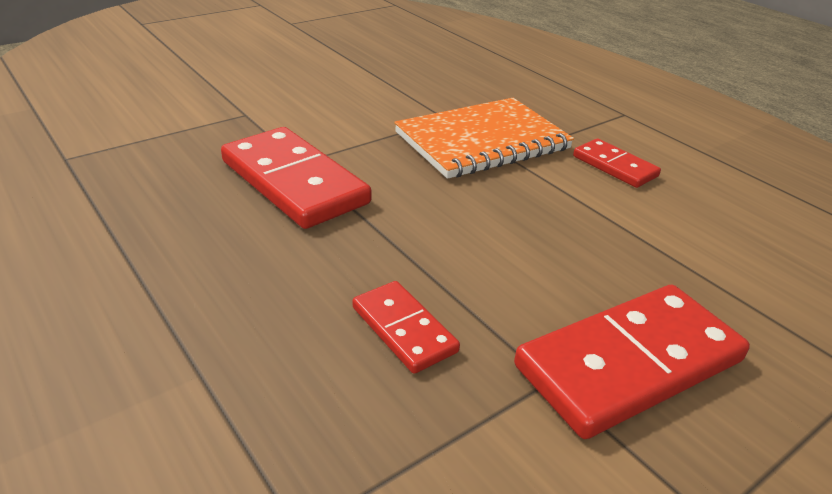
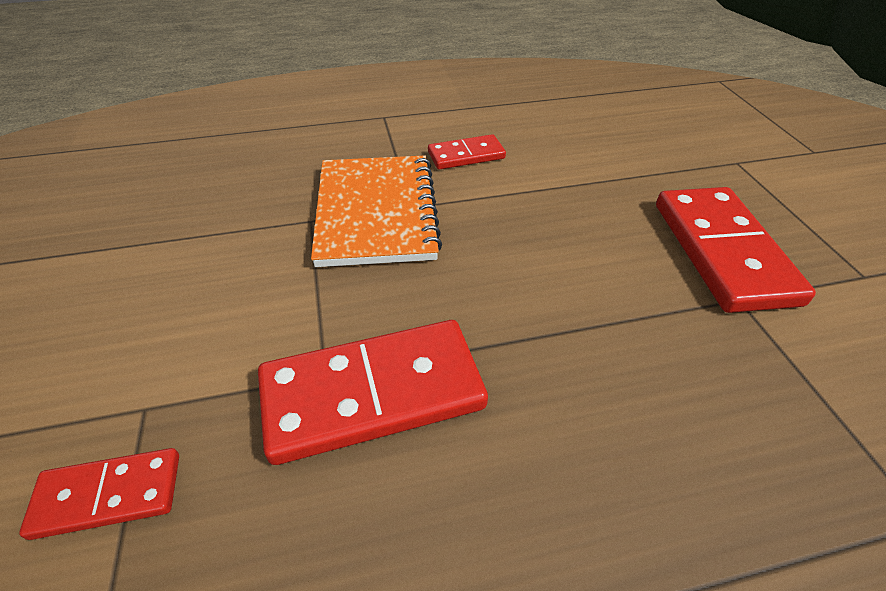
camera: 65 degrees left, 10 degrees up
red domino [352,281,460,374] -> red domino moved to [19,448,179,540]

